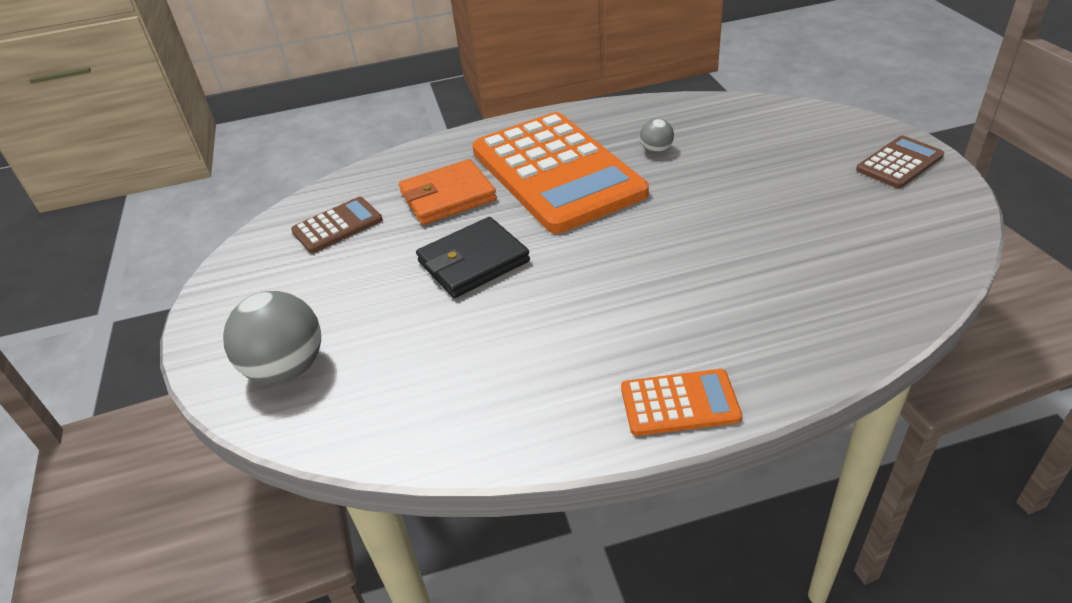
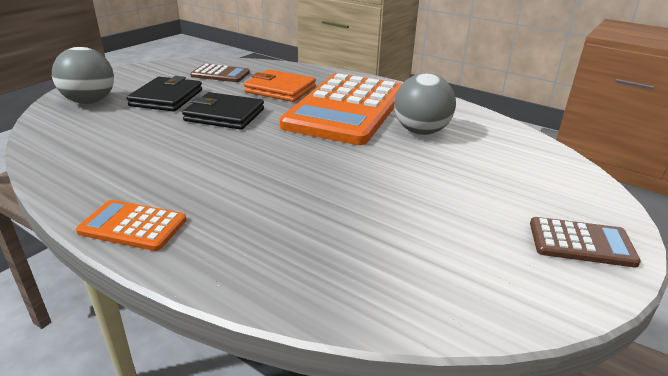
camera: 45 degrees right, 10 degrees down
orange calculator [621,369,742,436] -> orange calculator turned 150 degrees clockwise [76,200,187,251]
grey ball [640,118,674,153] -> grey ball [394,73,456,135], size x2.02
none -> black wallet [127,76,202,112]

